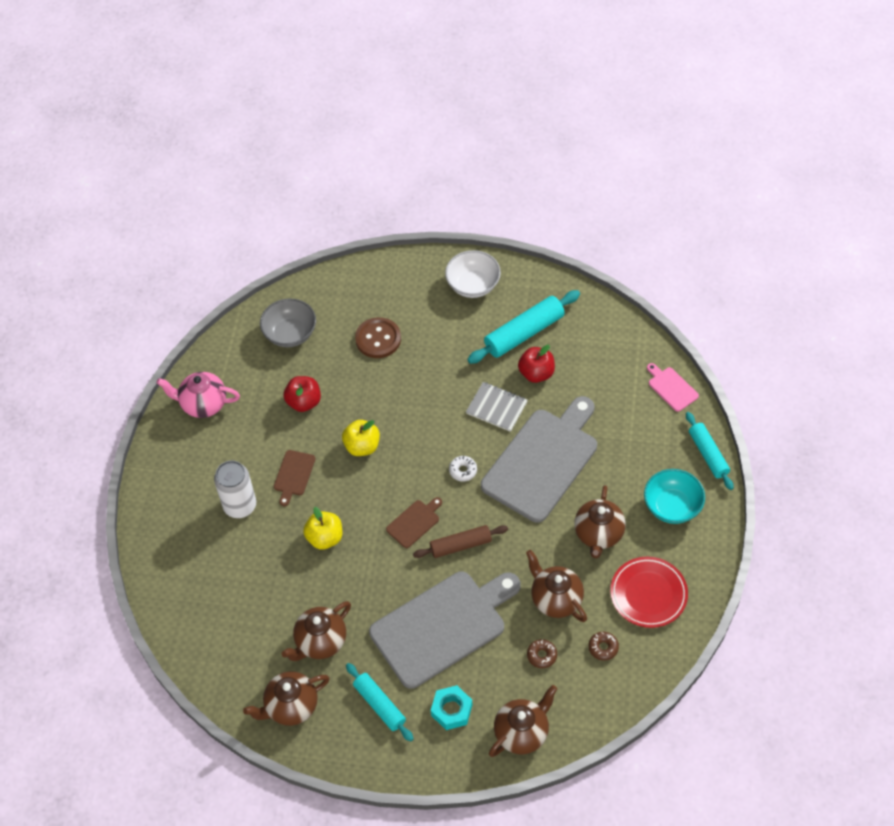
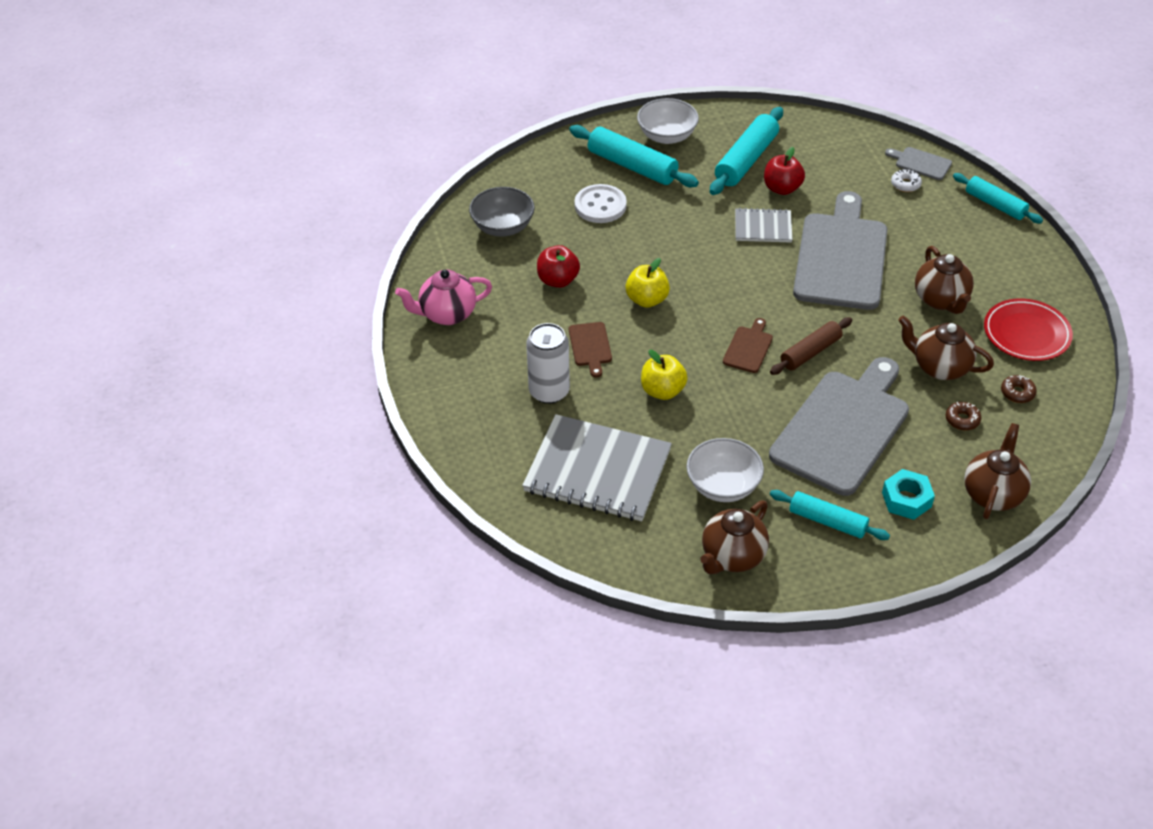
camera: 25 degrees left, 10 degrees down
brown teapot [282,601,351,661] -> white bowl [686,438,764,502]
brown button [355,317,401,358] -> white button [575,184,627,223]
white donut [449,456,477,482] -> white donut moved to [891,169,922,192]
turquoise bowl [644,469,705,524] -> none
pink cutting board [647,363,699,412] -> grey cutting board [885,147,952,180]
none -> grey notebook [522,414,672,521]
none -> turquoise rolling pin [569,125,699,187]

